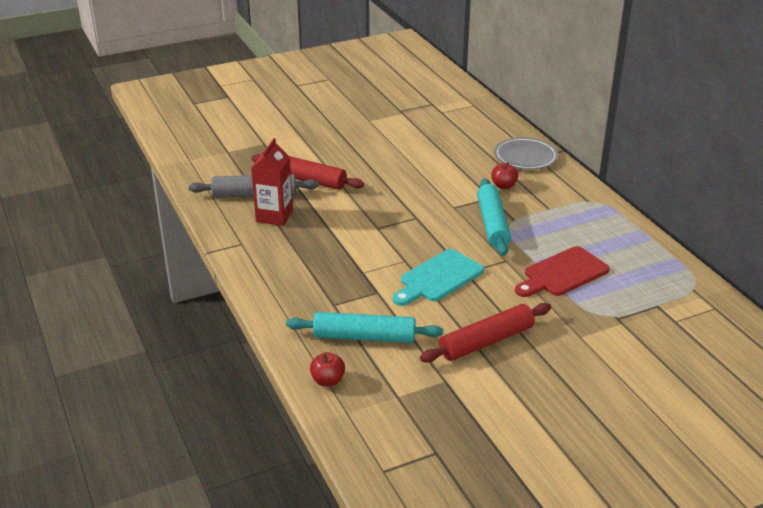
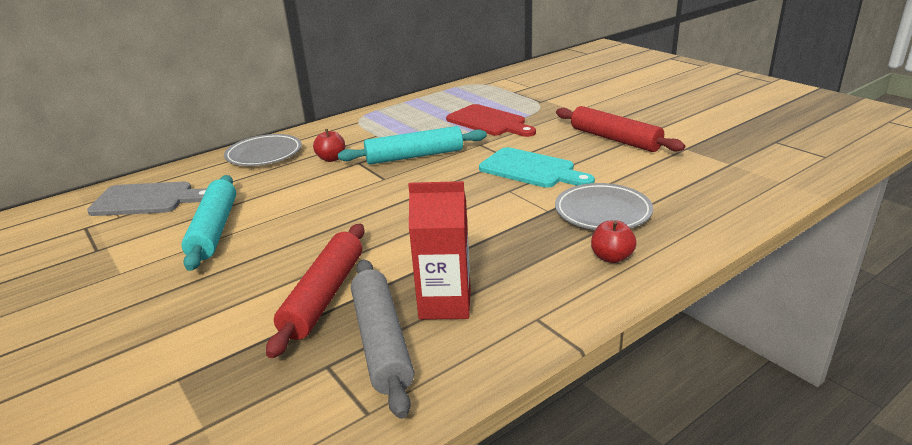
camera: 100 degrees left, 5 degrees down
turquoise rolling pin [286,312,443,343] -> turquoise rolling pin moved to [181,175,236,271]
red apple [310,352,345,386] -> red apple moved to [591,220,636,263]
none -> grey cutting board [87,182,207,216]
none -> grey plate [555,183,653,230]

